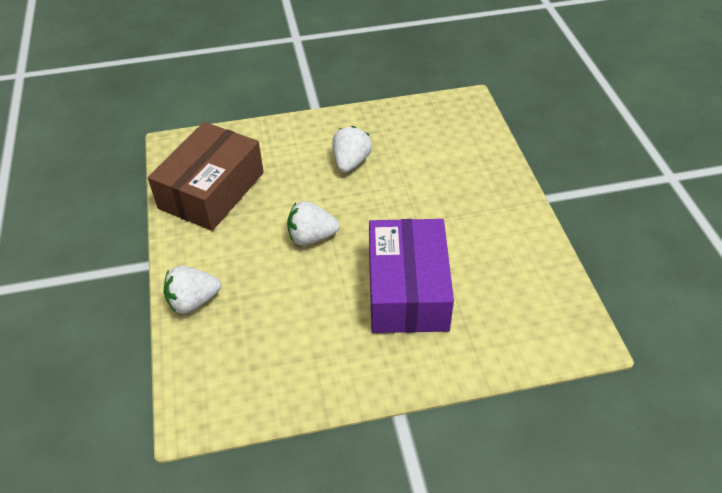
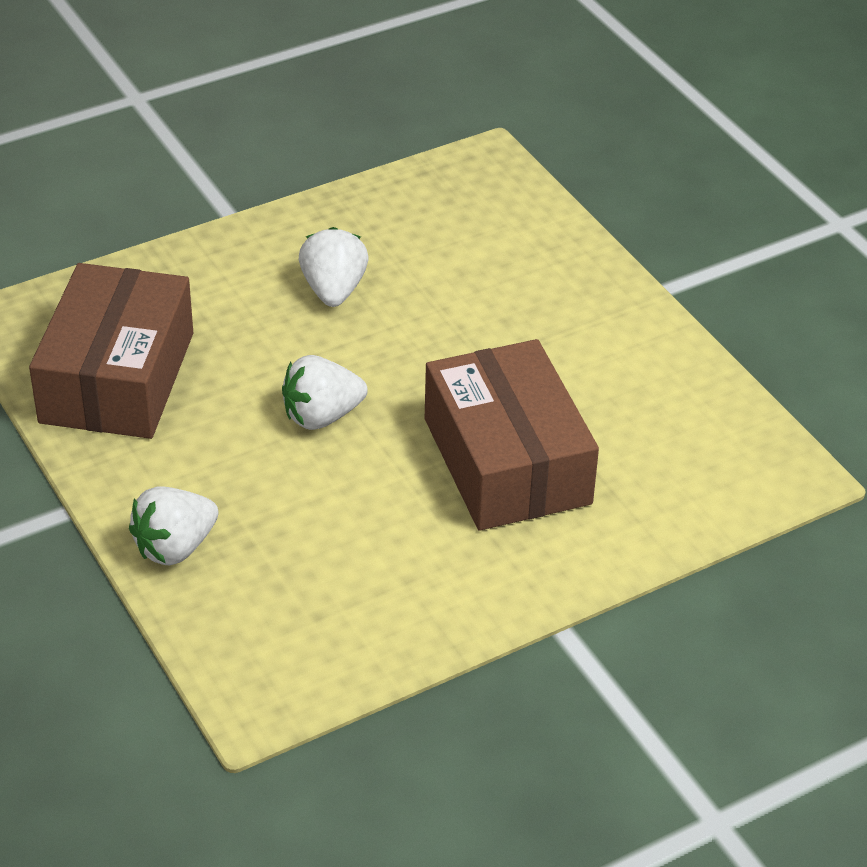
camera: 20 degrees left, 5 degrees down
purple box [369,219,454,333] -> brown box [425,339,599,531]

